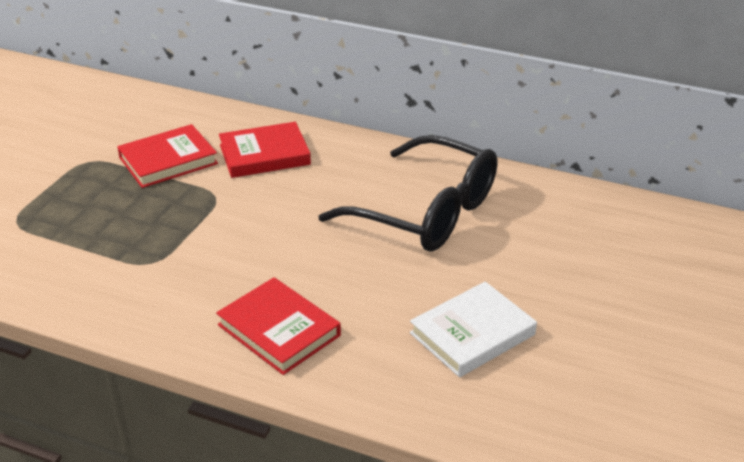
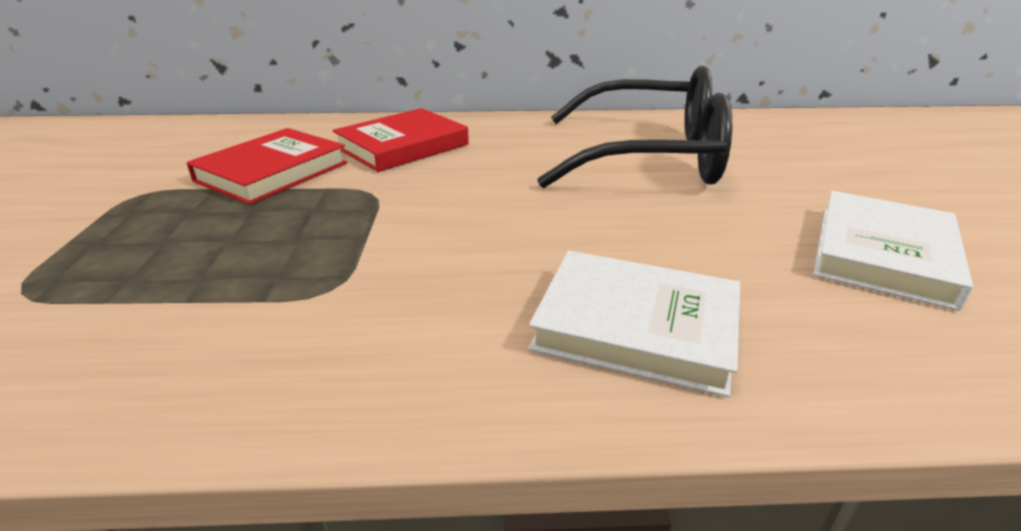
camera: 25 degrees left, 5 degrees down
red book [216,277,341,375] -> white book [529,251,740,397]

